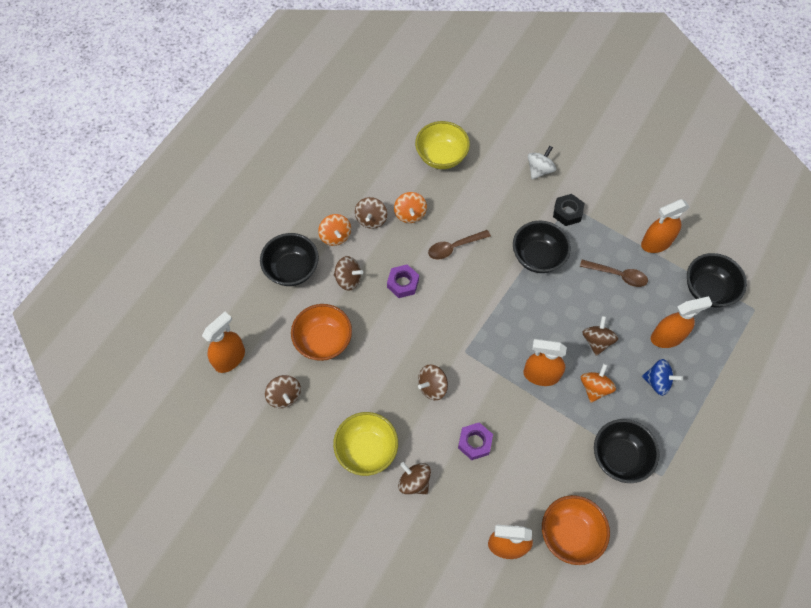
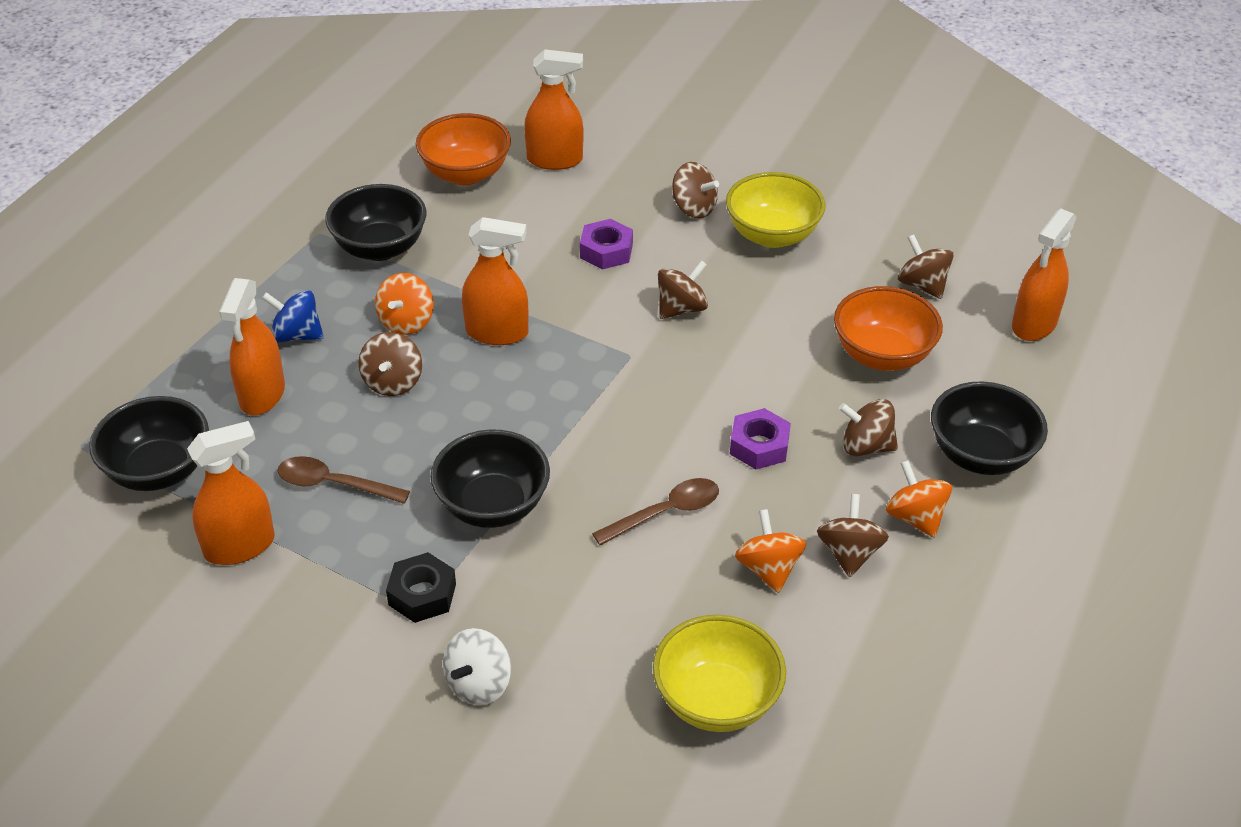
camera: 175 degrees right, 20 degrees down
orange spray bottle [651,296,712,348] -> orange spray bottle turned 60 degrees counterclockwise [219,278,285,415]

